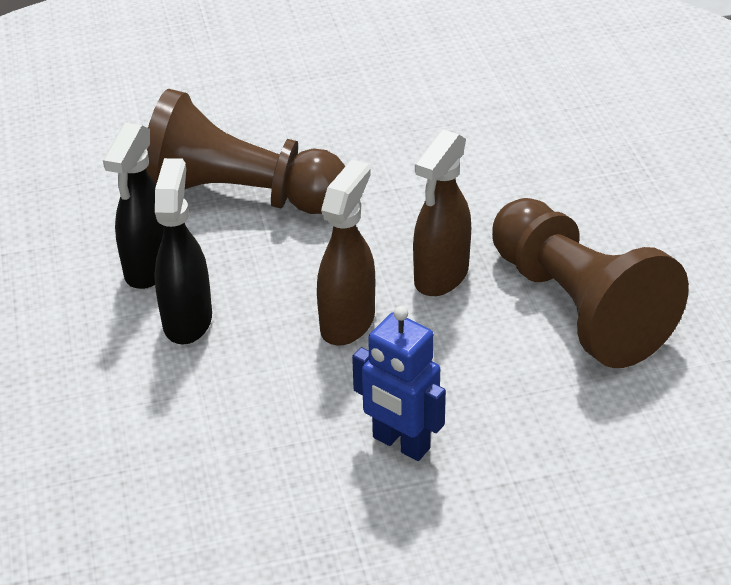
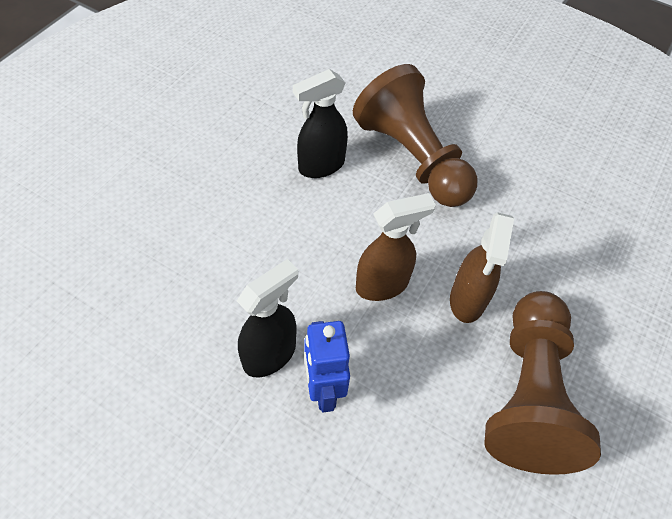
camera: 40 degrees right, 15 degrees up
black spray bottle [154,158,212,344] -> black spray bottle moved to [237,259,298,378]
brown spray bottle [413,129,471,296] -> brown spray bottle turned 60 degrees counterclockwise [450,212,514,323]

